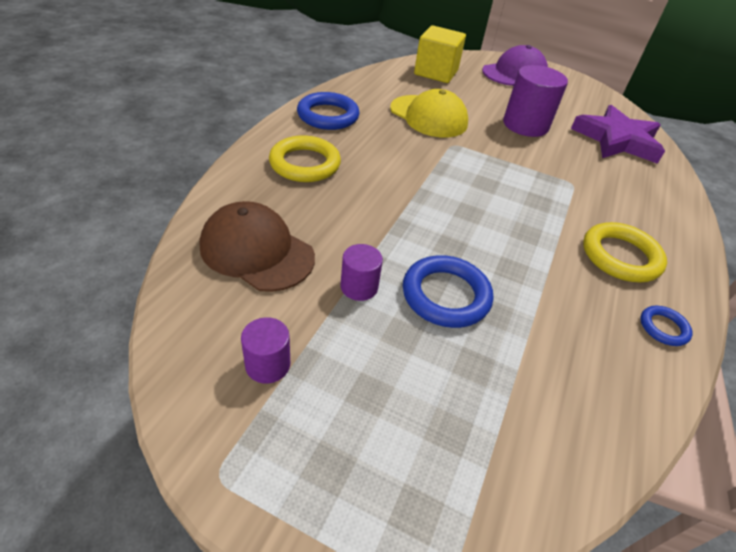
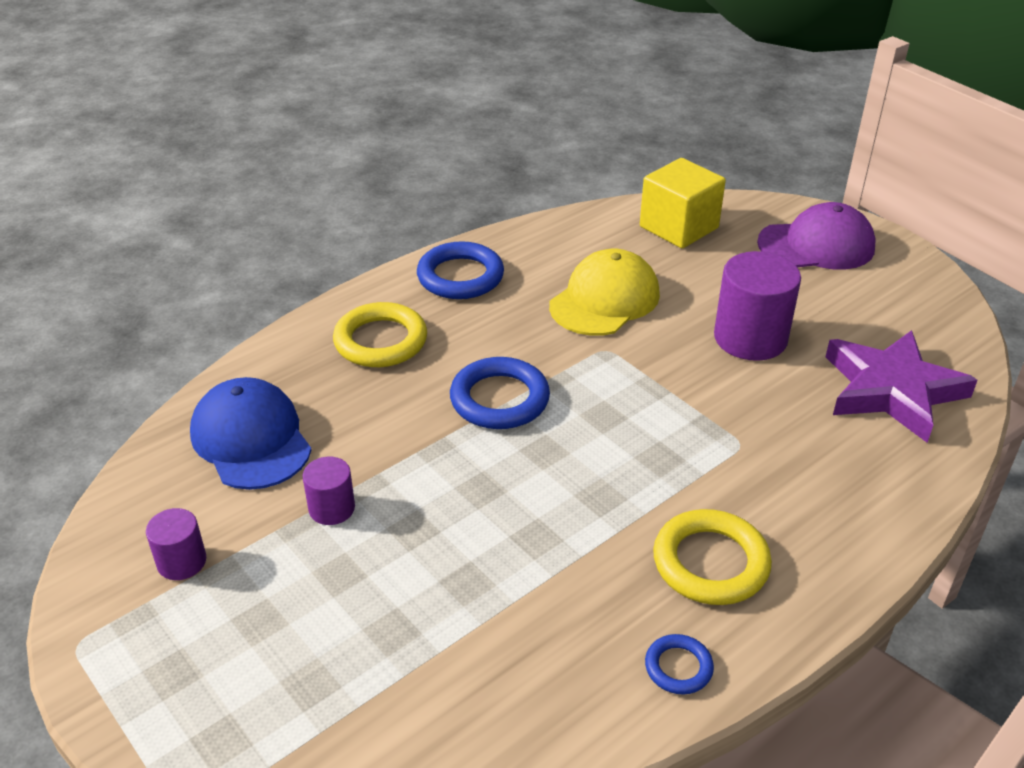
camera: 30 degrees right, 5 degrees down
brown cap [200,201,315,292] -> blue cap [190,377,311,490]
yellow cap [390,89,468,138] -> yellow cap turned 120 degrees counterclockwise [549,249,660,336]
blue ring [403,255,493,328] -> blue ring moved to [450,357,550,429]

